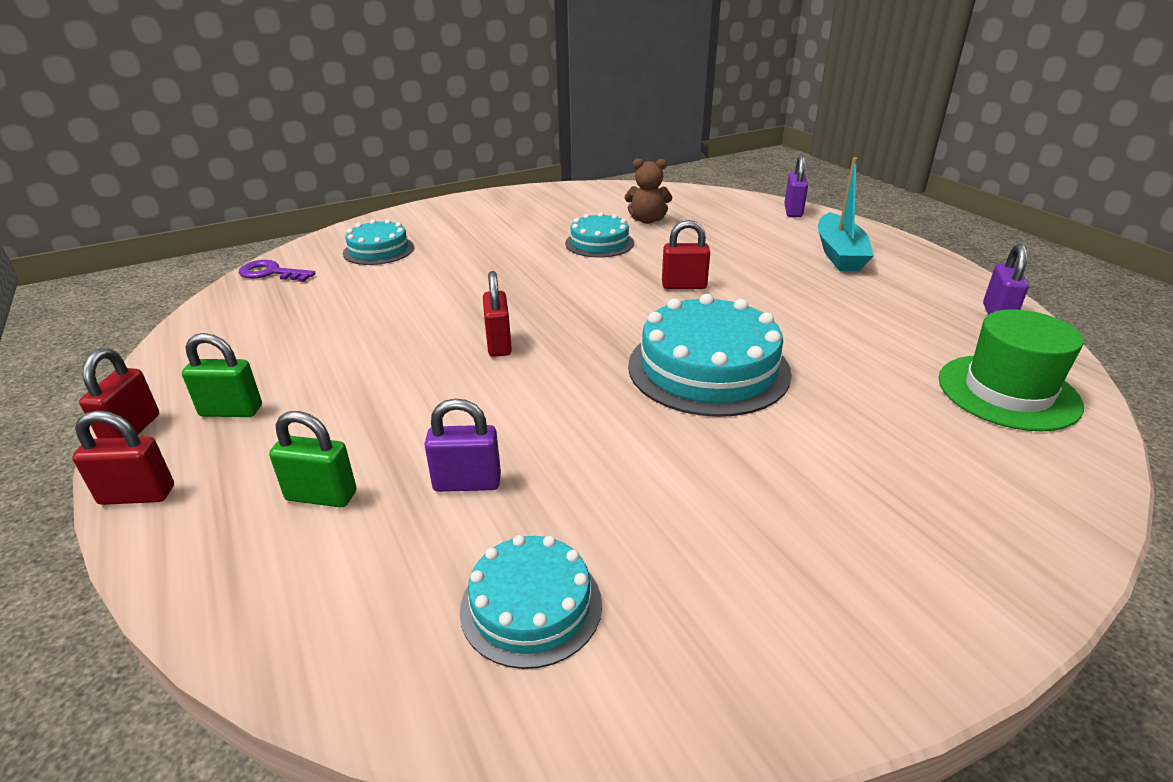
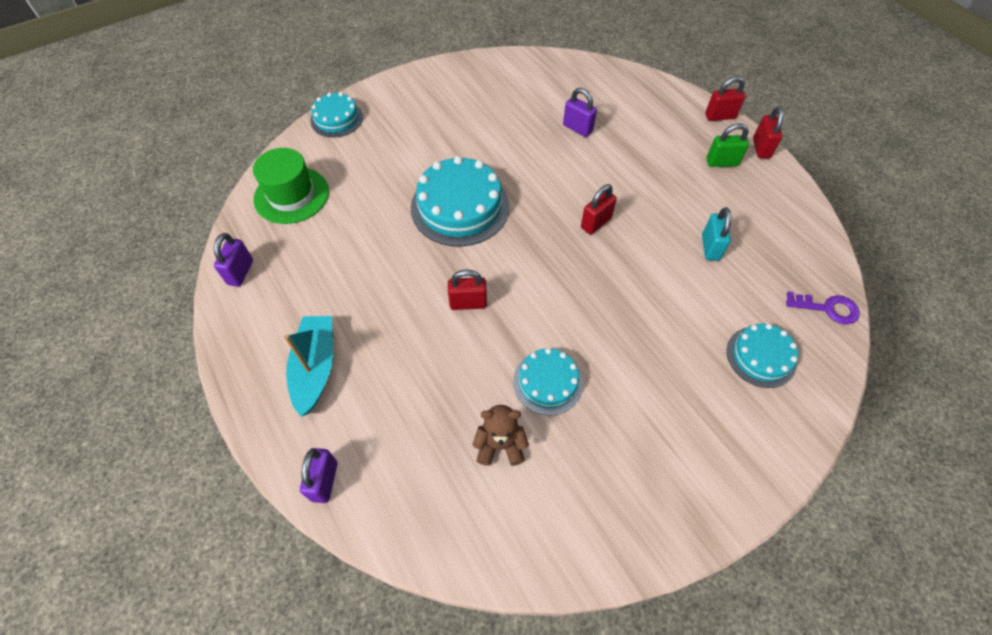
camera: 175 degrees right, 25 degrees up
green padlock [269,411,356,507] -> none
purple padlock [424,398,501,492] -> purple padlock turned 45 degrees clockwise [563,88,597,137]
turquoise cake [460,535,602,669] -> turquoise cake moved to [310,92,363,137]
red padlock [483,271,512,357] -> red padlock turned 60 degrees clockwise [581,184,617,234]
none -> turquoise padlock [702,207,731,261]

